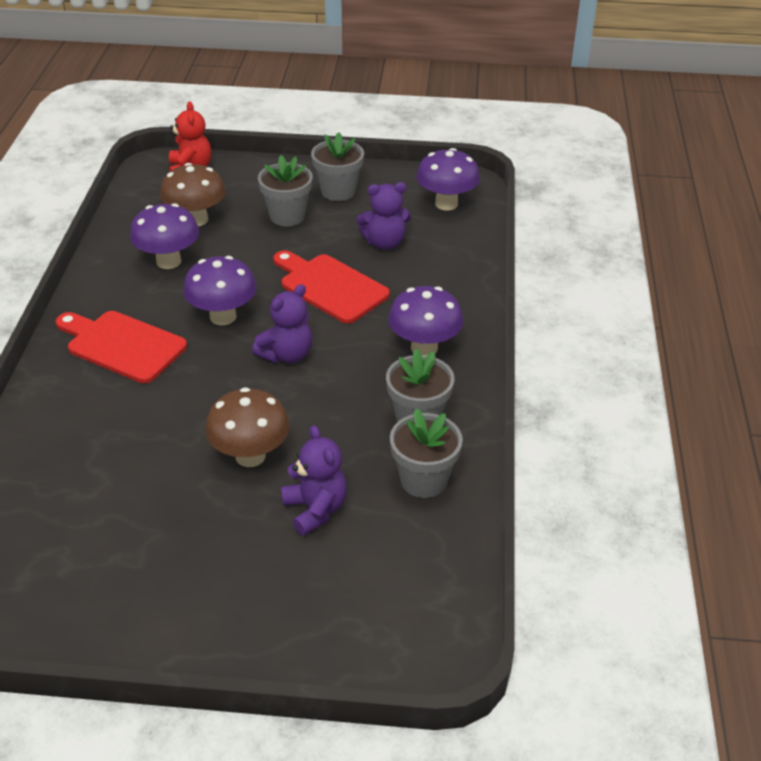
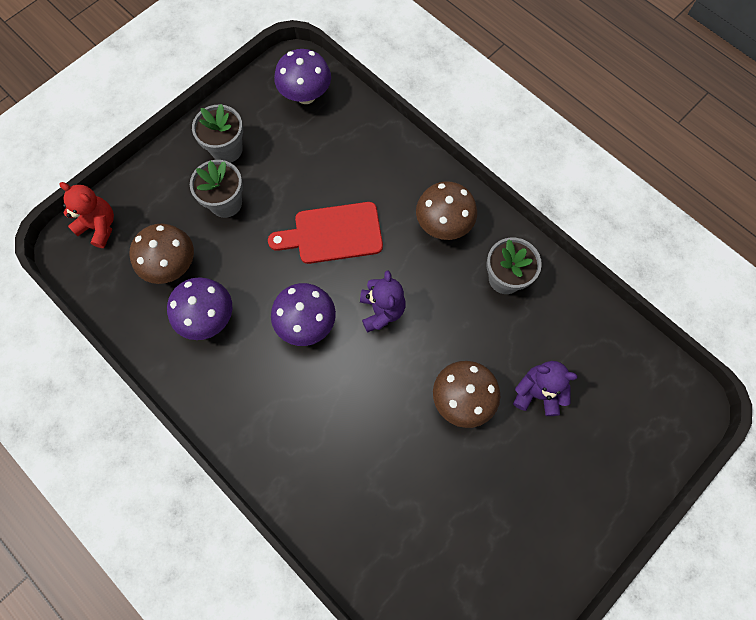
camera: 50 degrees left, 30 degrees up
red cutting board [55,311,187,383] -> none
purple teddy bear [356,182,411,250] -> none
purple mushroom [388,286,463,356] -> brown mushroom [416,181,477,240]
grey flower pot [390,408,463,498] -> none

